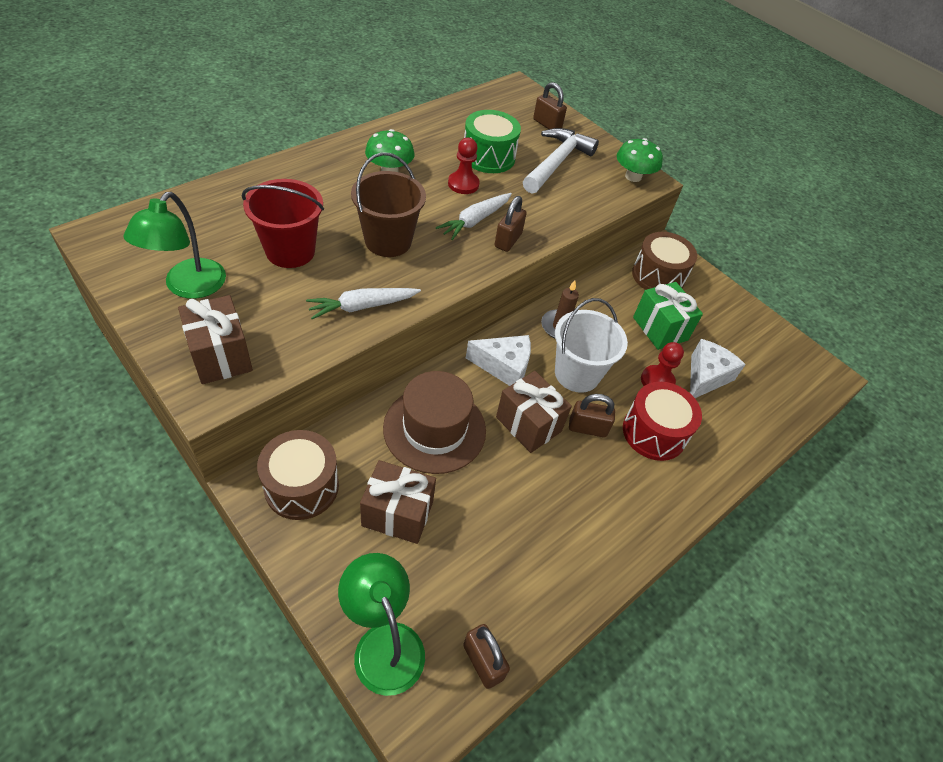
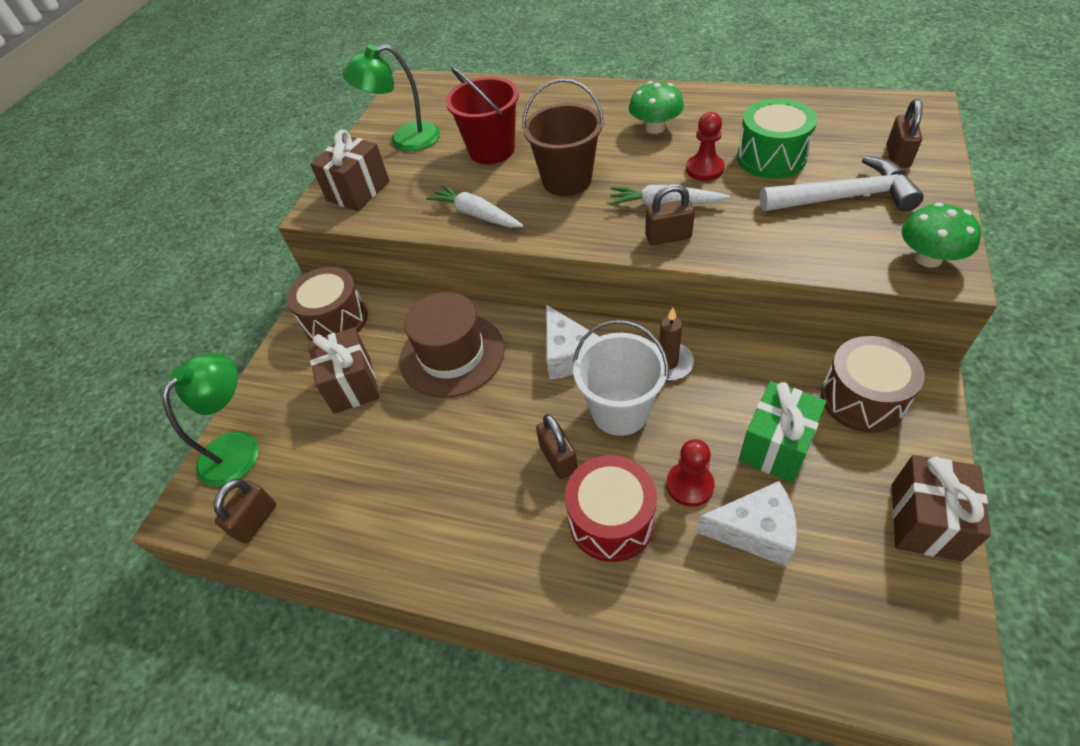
camera: 70 degrees right, 0 degrees up
brown gift [496,371,572,453] -> brown gift moved to [892,455,991,561]

